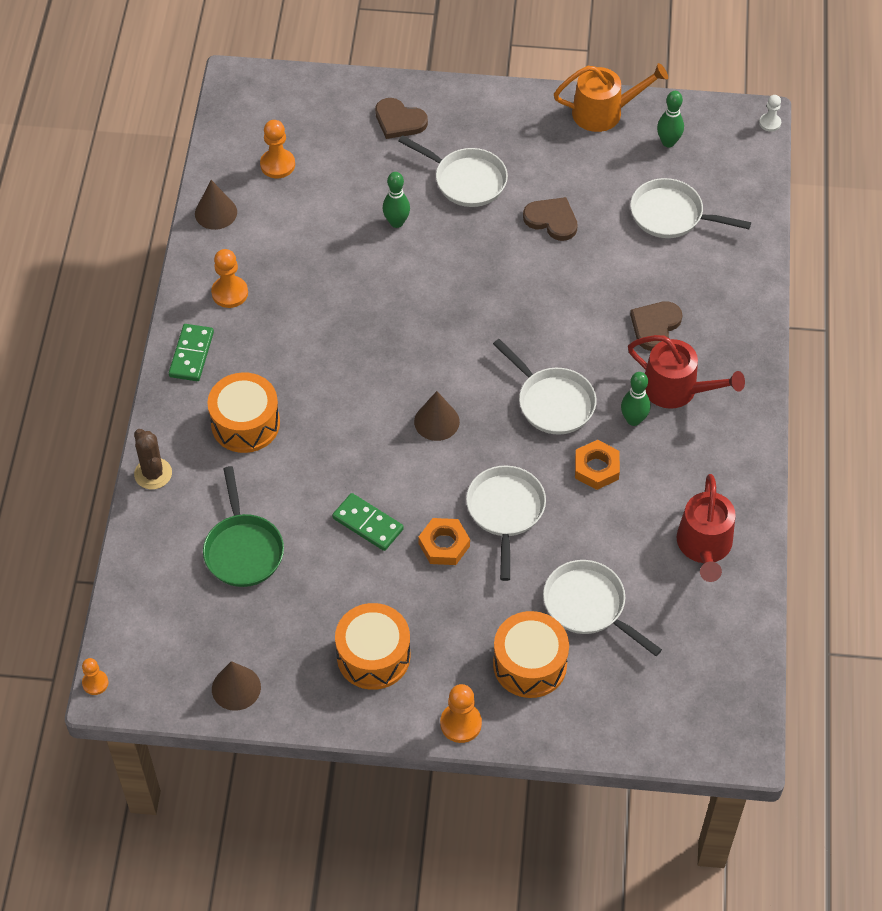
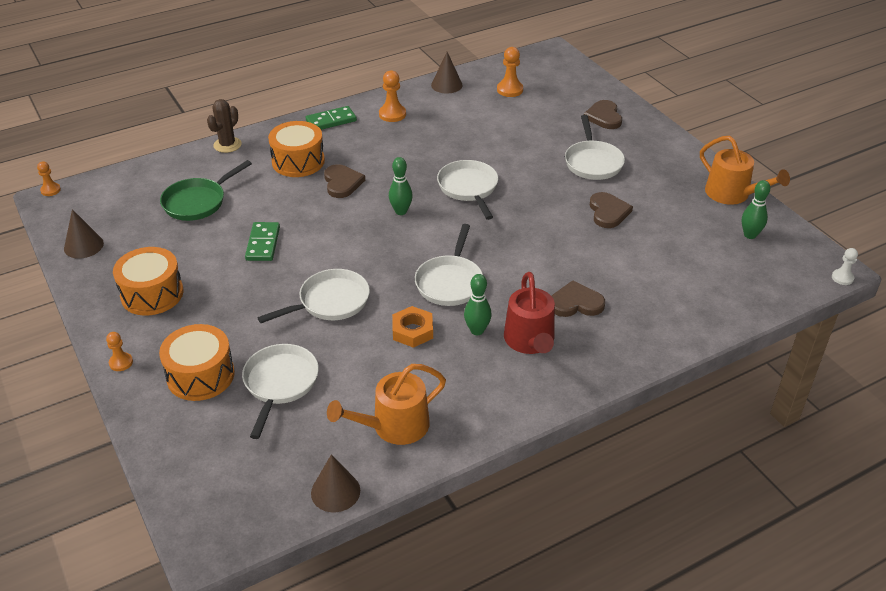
camera: 55 degrees right, 15 degrees down
green bowling pin [382,172,410,228] -> green bowling pin moved to [389,157,413,215]
brown cone [414,391,460,441] -> brown cone moved to [311,455,360,512]
orange nut [418,518,470,565] -> none
orange pawn [440,684,482,743] -> orange pawn [106,332,133,371], size x0.63
white pan [630,178,751,238] -> white pan moved to [437,160,498,220]
red watering can [677,474,736,582] -> orange watering can [327,364,446,445]
none -> brown heart [324,164,365,198]

